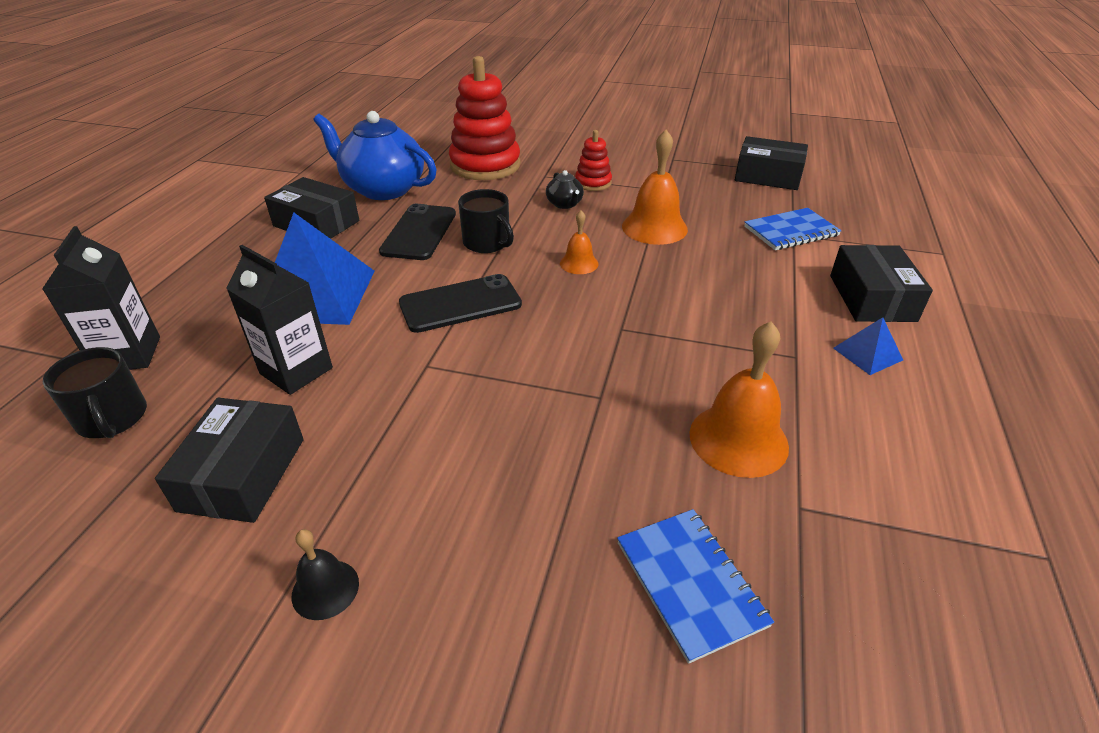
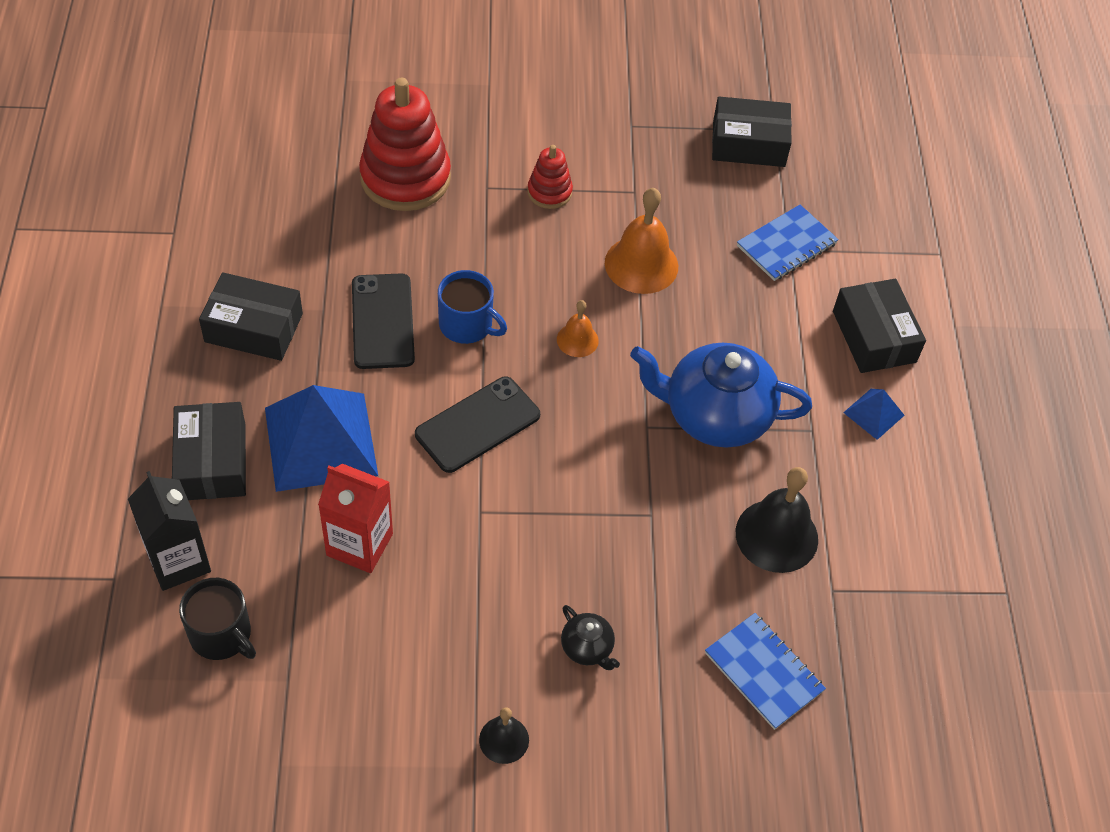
camera: 20 degrees left, 15 degrees up
black box [155,398,304,523] -> black box moved to [172,402,246,500]
black carton [226,245,333,395] -> red carton [318,464,393,573]
blue teapot [313,111,437,200] -> blue teapot moved to [630,343,812,448]
black mug [458,189,514,253] -> blue mug [438,270,507,344]
black teapot [546,170,584,209] -> black teapot moved to [561,605,620,670]
orange bell [689,321,789,478] -> black bell [736,467,818,573]

